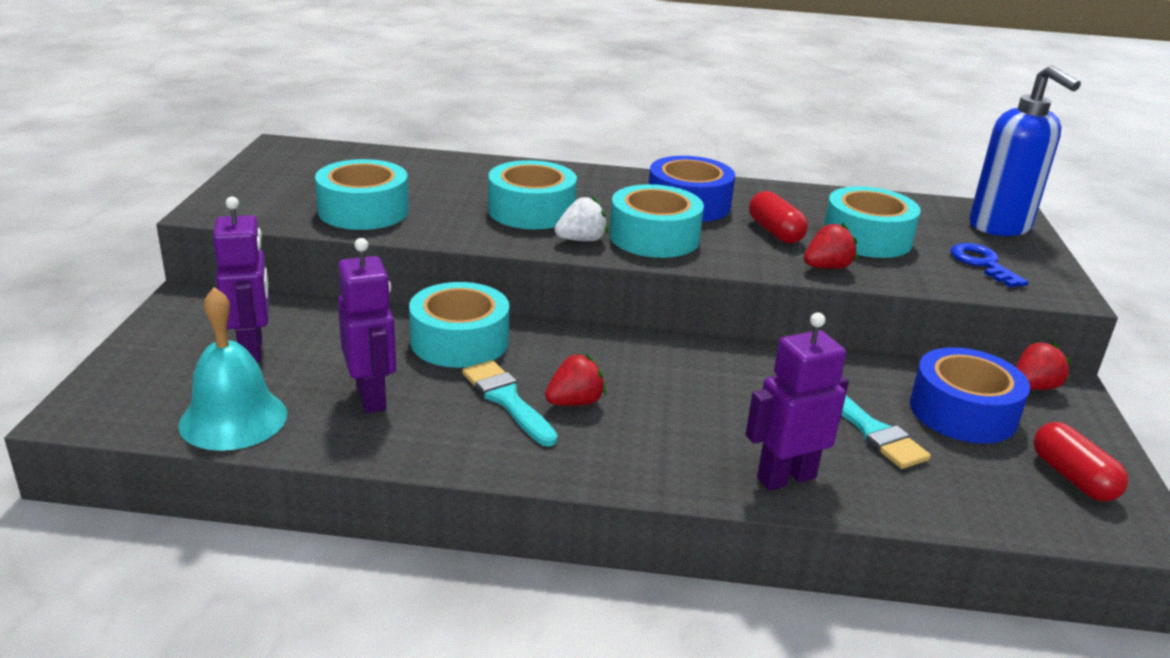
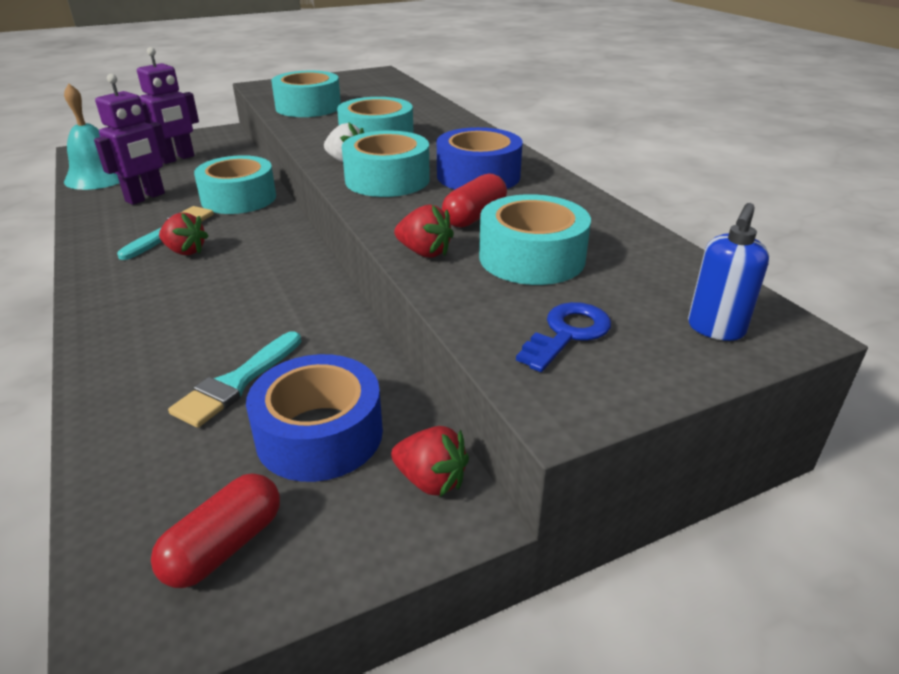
camera: 60 degrees right, 5 degrees up
purple robot [745,312,849,491] -> none
blue soap dispenser [969,65,1081,236] -> blue soap dispenser [688,203,769,341], size x0.56

